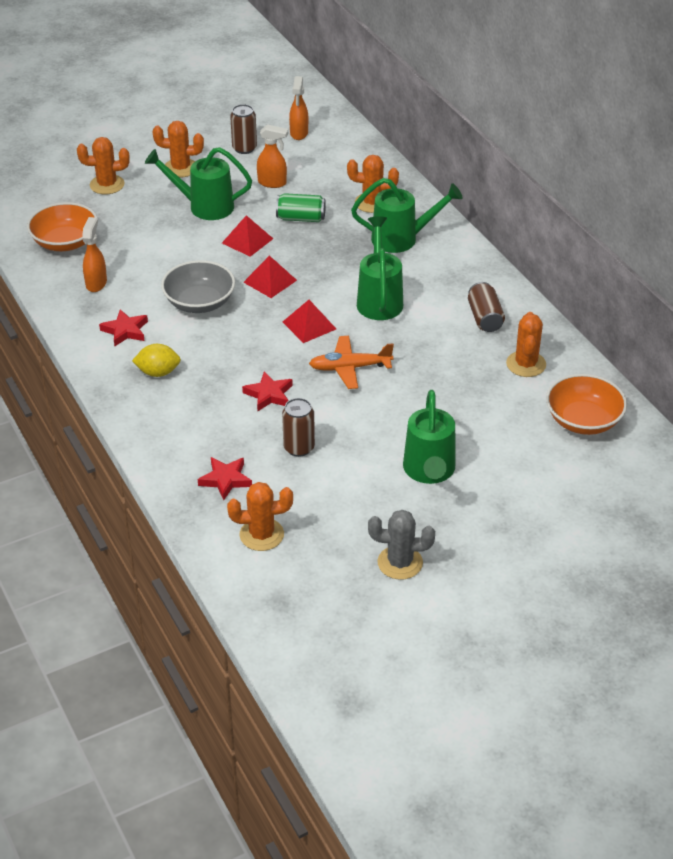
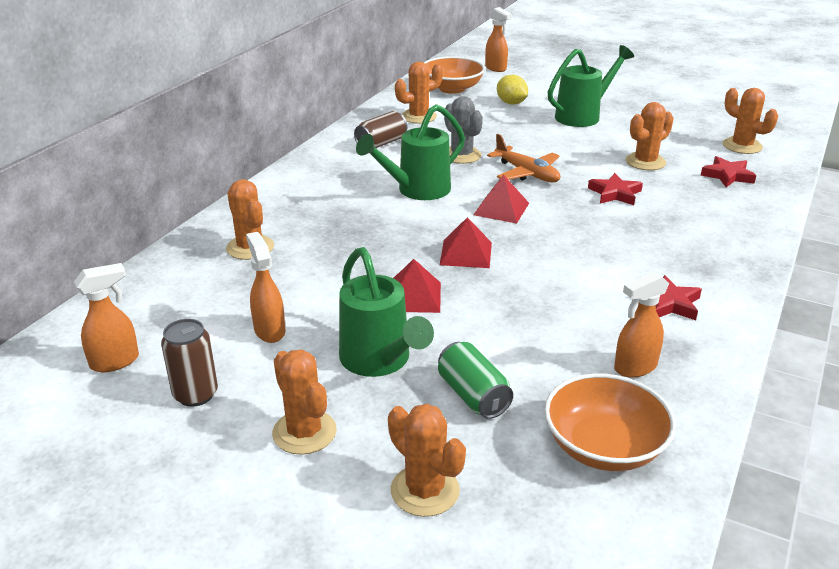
camera: 125 degrees left, 10 degrees down
yellow lemon [132,344,181,377] -> yellow lemon moved to [497,75,528,105]
grey bowl [161,260,235,313] -> none
green can [276,193,326,222] -> green can moved to [438,342,513,419]
brown can [282,398,315,457] -> orange cactus [626,102,674,170]
green watering can [351,178,463,253] -> none
grey cactus [368,510,435,580] -> grey cactus moved to [444,96,483,164]
none -> orange spray bottle [485,7,512,72]

